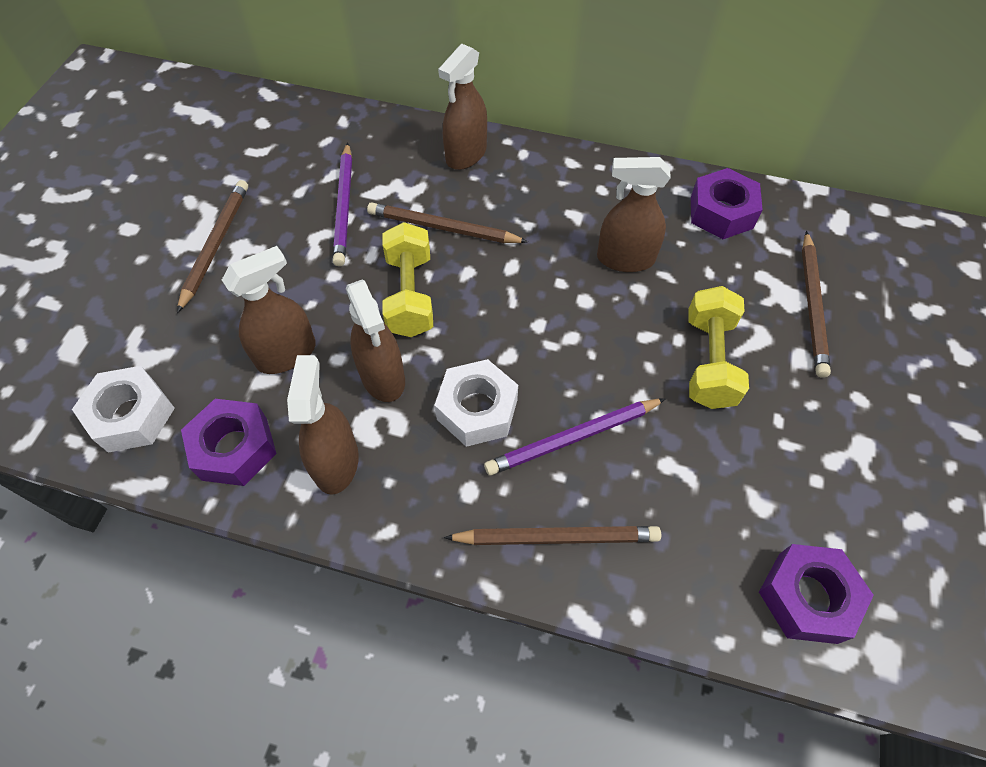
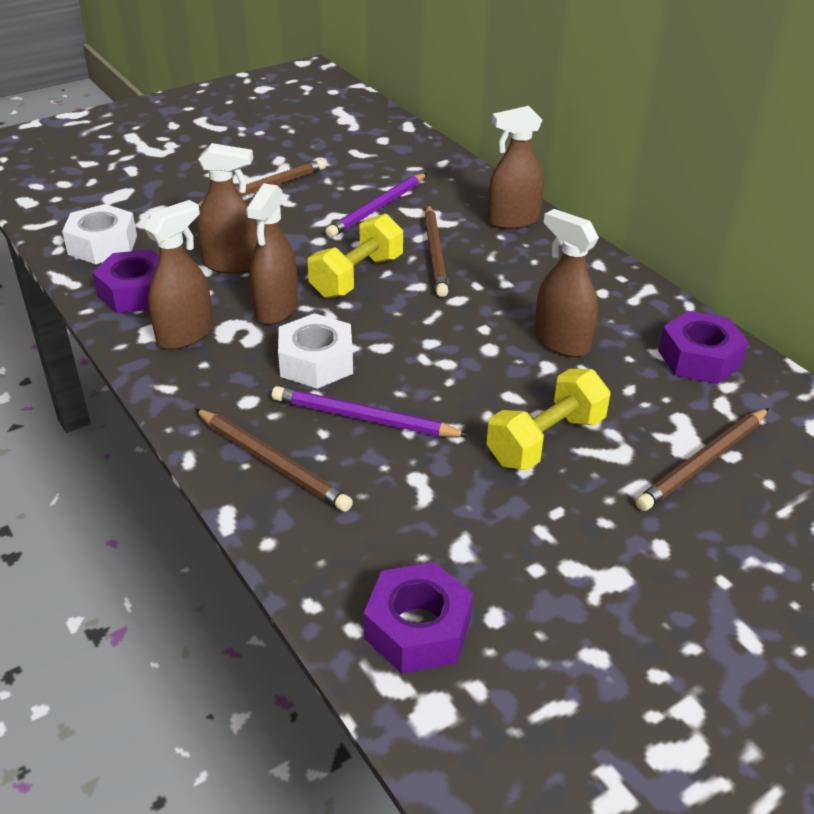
camera: 40 degrees right, 20 degrees down
brown pencil [367,203,528,243] -> brown pencil turned 150 degrees counterclockwise [424,205,448,297]

